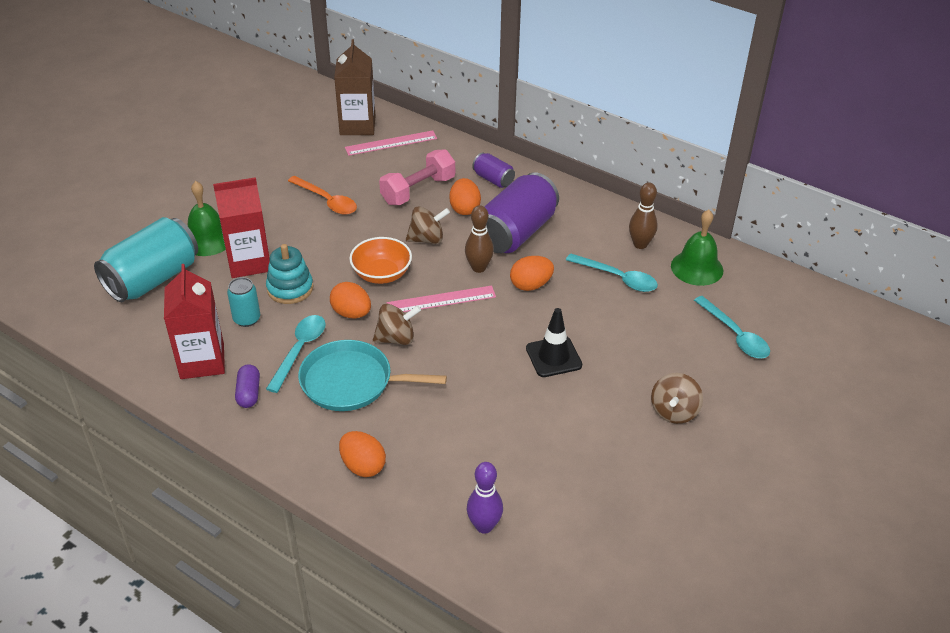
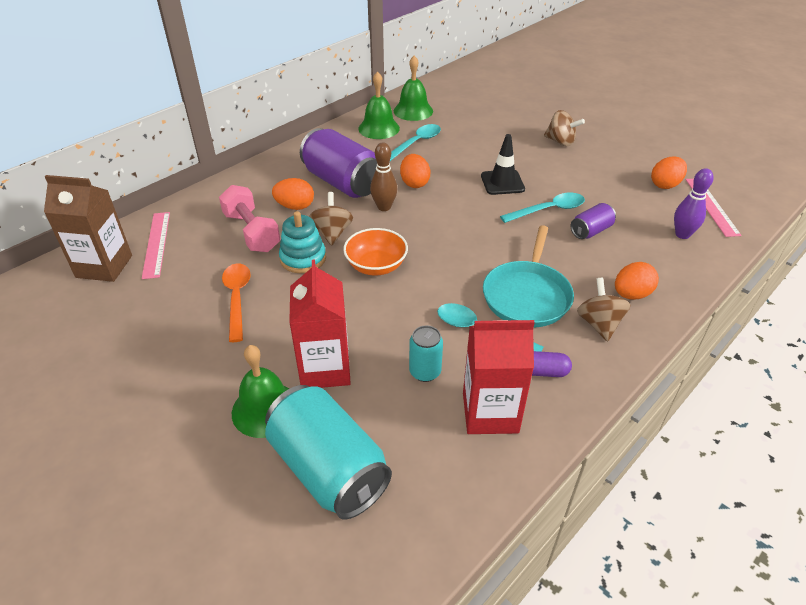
camera: 80 degrees left, 0 degrees up
turquoise stacking toy [266,244,313,304] -> turquoise stacking toy moved to [279,211,326,273]
orange spoon [288,176,357,215] -> orange spoon turned 60 degrees counterclockwise [222,263,251,342]
orange egg [330,282,371,318] -> orange egg moved to [651,157,687,189]
brown spinning top [373,304,421,345] -> brown spinning top moved to [577,278,630,342]
pink ruler [387,286,496,312] -> pink ruler moved to [686,179,741,237]
purple can [472,153,515,188] -> purple can moved to [571,203,616,239]
brown bowling pin [629,183,658,249] -> green bell [358,72,400,139]
turquoise spoon [694,296,770,358] -> turquoise spoon moved to [500,193,585,223]

